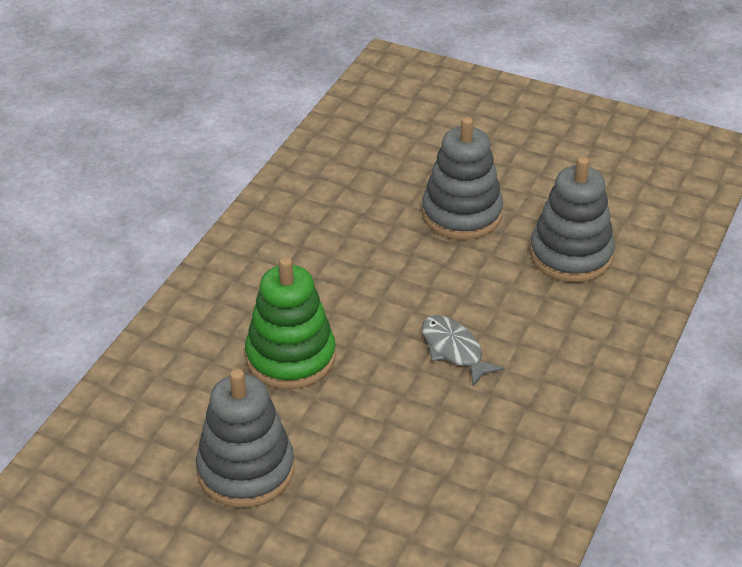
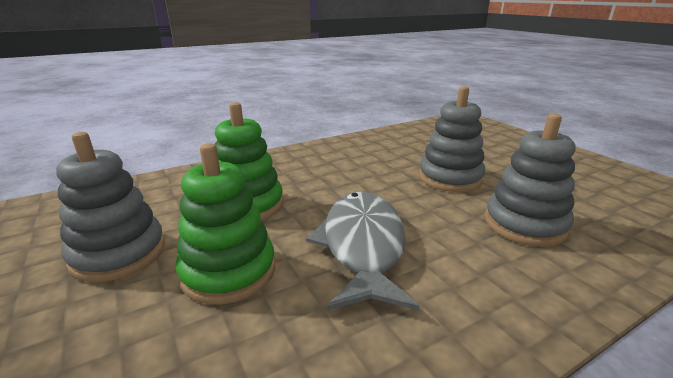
camera: 35 degrees right, 15 degrees down
grey fish [422,315,505,386] -> grey fish [306,191,419,311], size x1.88
none -> green stacking toy [176,143,276,305]

